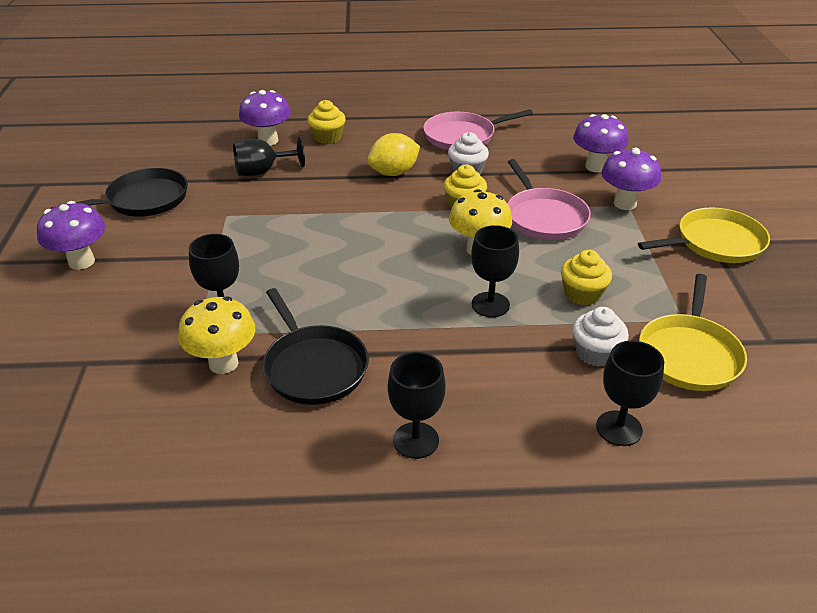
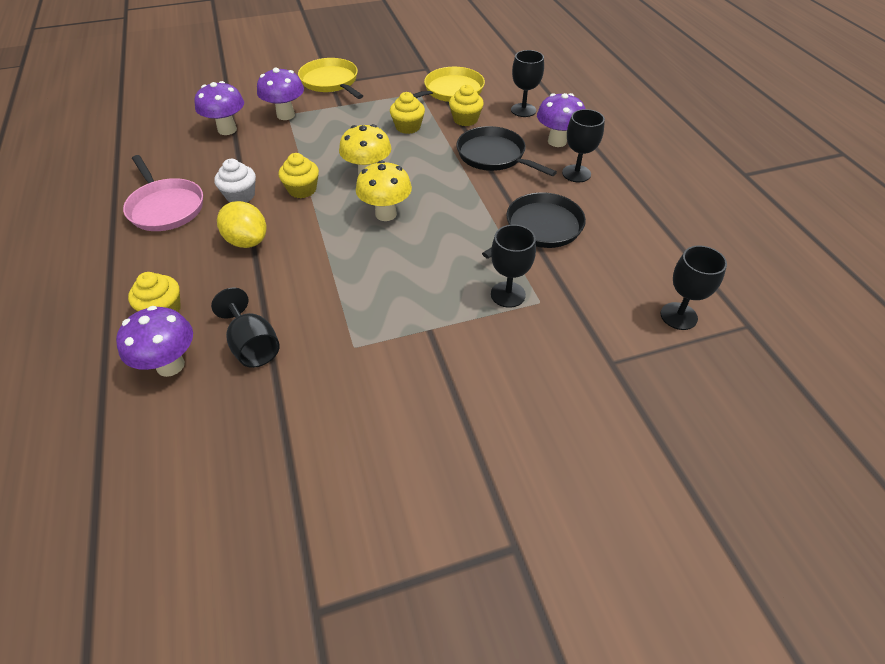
camera: 105 degrees left, 10 degrees up
purple mushroom [37,201,105,270] -> purple mushroom moved to [537,93,585,147]
black pan [51,168,188,217] -> black pan moved to [456,126,557,176]
yellow mushroom [178,296,255,374] -> yellow mushroom moved to [356,161,412,221]
black goblet [471,225,519,317] -> black goblet moved to [661,245,727,330]
pink pan [507,159,591,240] -> none
white cupcake [572,307,629,367] -> yellow cupcake [449,85,484,126]
yellow pan [639,274,747,391] -> yellow pan turned 45 degrees counterclockwise [413,67,485,102]

